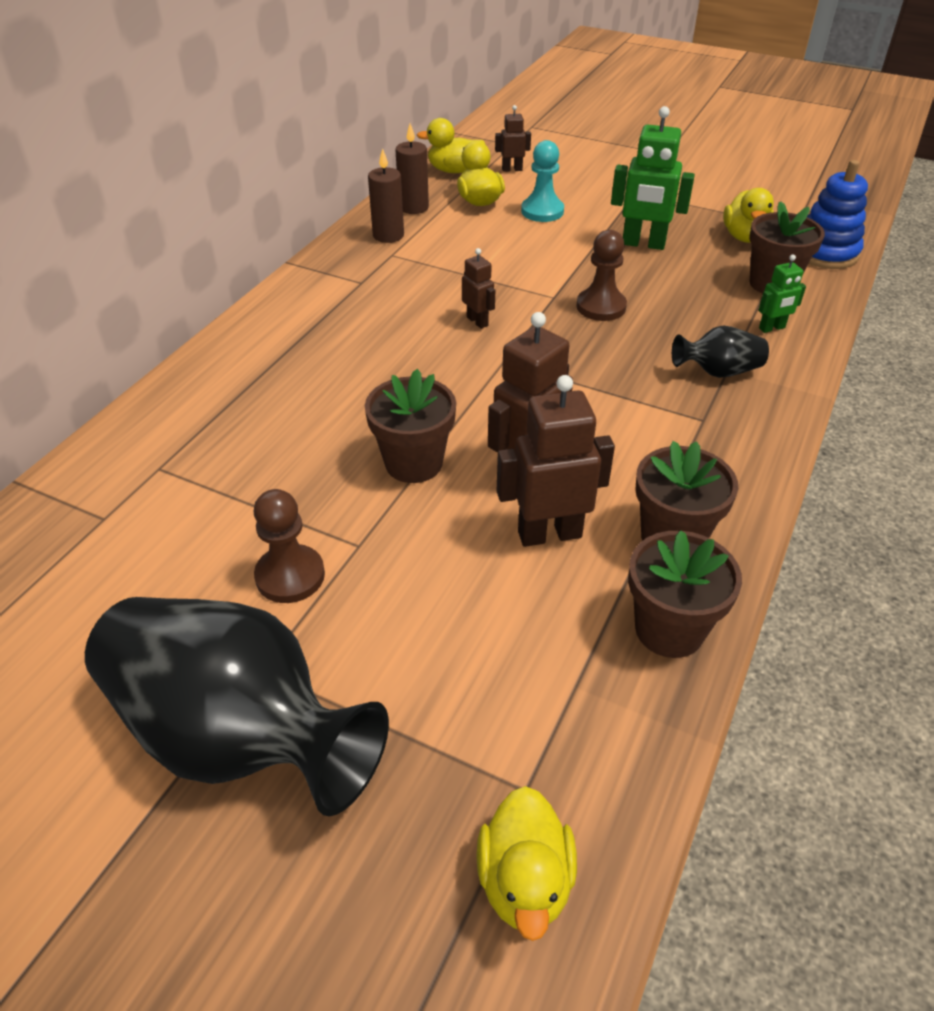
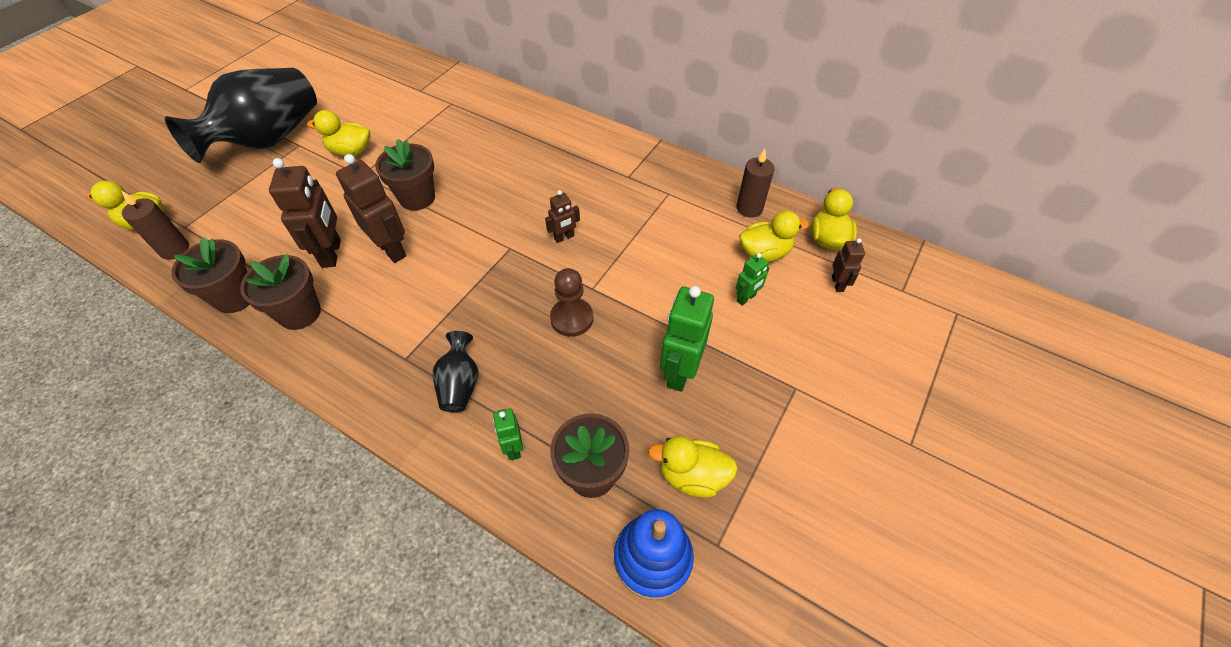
camera: 95 degrees right, 10 degrees up
brown pawn [254,489,325,603] -> yellow duck [307,110,370,156]
brown candle [368,148,404,243] -> brown candle moved to [121,190,189,260]
turquoise pawn [521,140,564,222] -> green robot [736,253,770,306]

